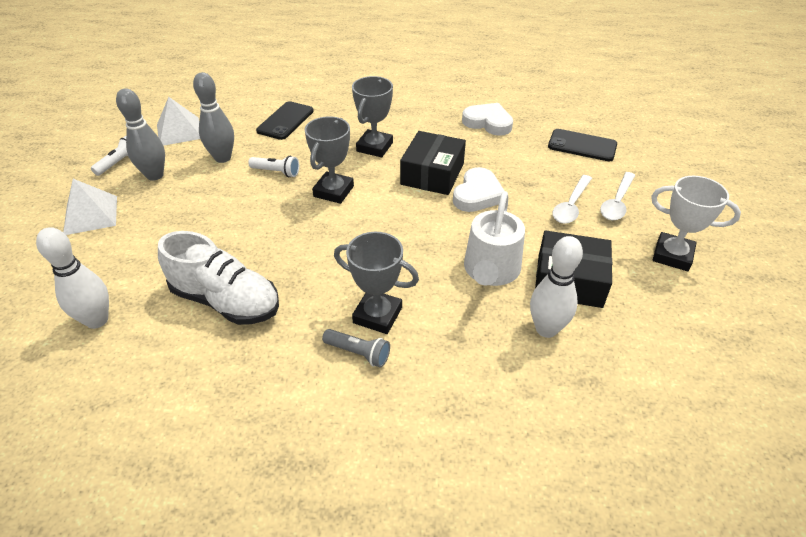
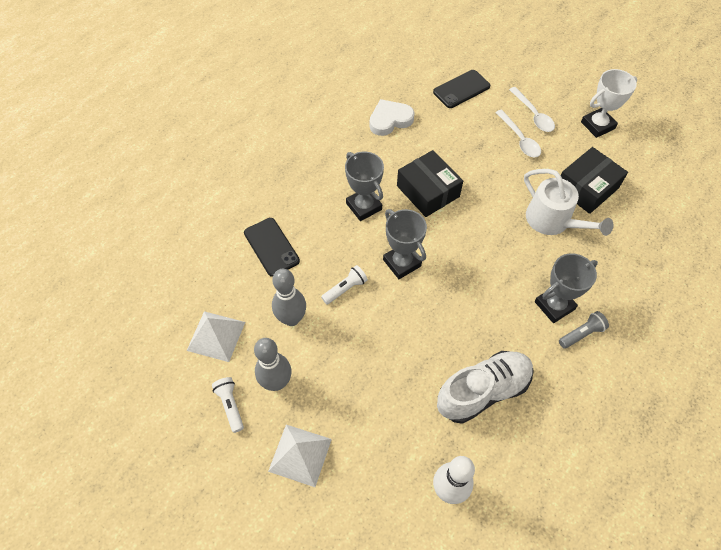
camera: 55 degrees left, 15 degrees up
white heart [453,167,504,212] -> none
white bowling pin [530,236,583,338] -> none

